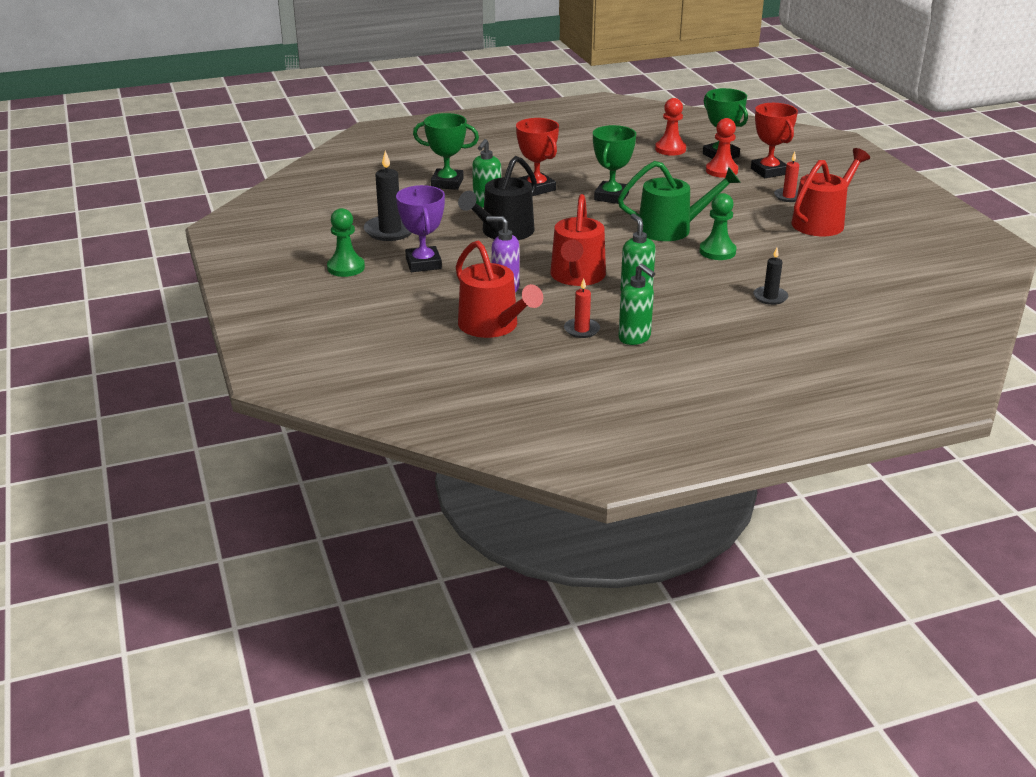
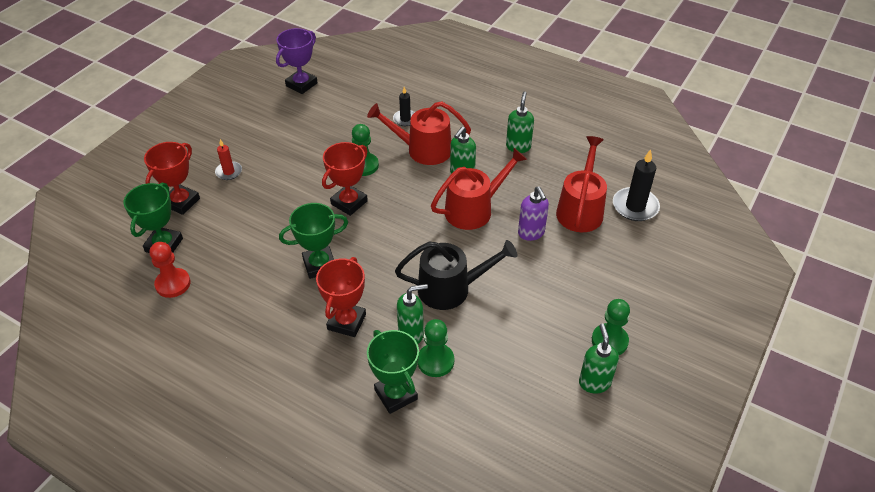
camera: 130 degrees left, 15 degrees up
black candle [364,151,412,241] -> black candle moved to [613,149,660,221]
purple trophy [396,185,445,272] -> purple trophy moved to [276,28,318,94]
red candle [564,278,600,338] -> none
green watering can [618,161,741,241] -> red trophy [322,142,368,216]
red pawn [706,118,738,178] -> none
red watering can [791,148,870,236] -> red watering can moved to [367,102,471,165]
none -> green pawn [418,319,454,377]
none -> green soap dispenser [579,324,619,393]

